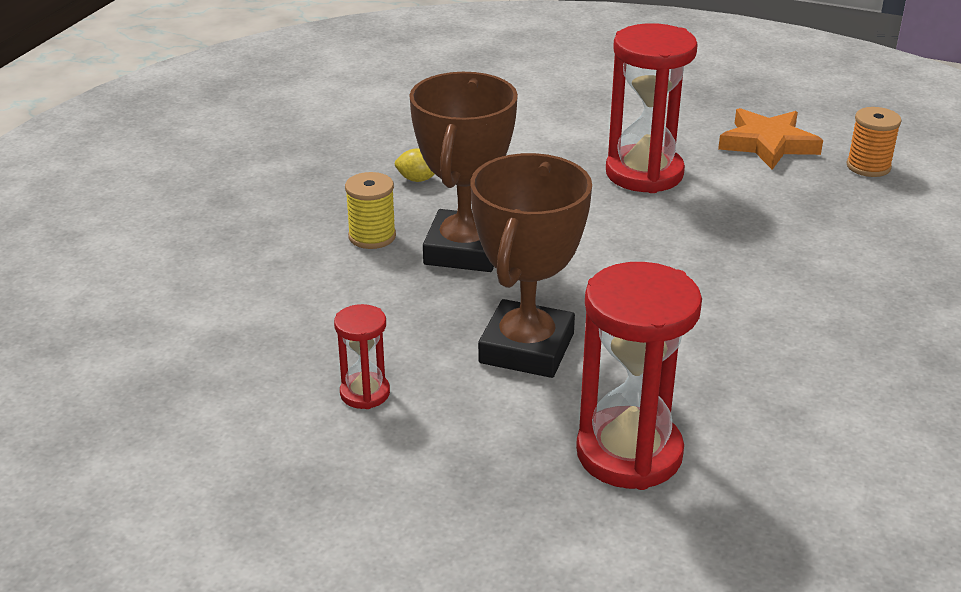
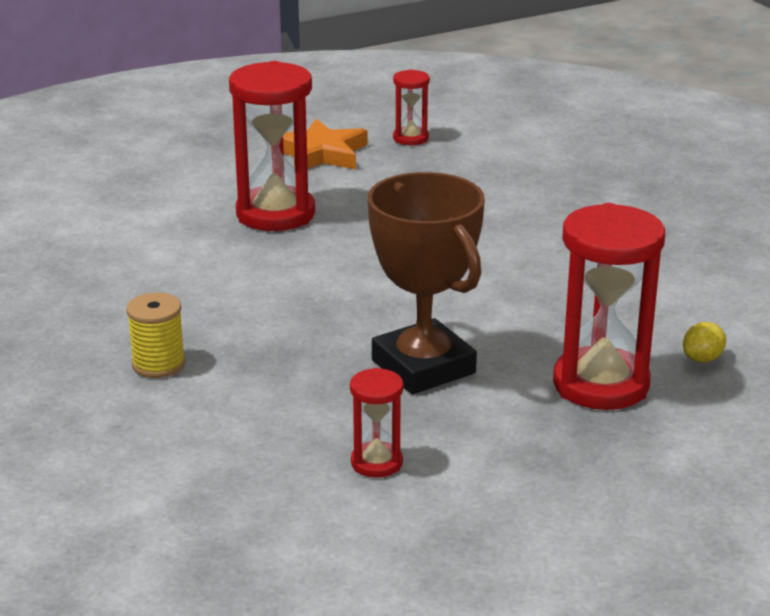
camera: 50 degrees left, 5 degrees down
yellow lemon [395,148,435,182] -> yellow lemon moved to [683,322,726,362]
brown trophy [409,72,518,272] -> none
orange spool [846,107,902,177] -> red hourglass [393,69,430,145]

